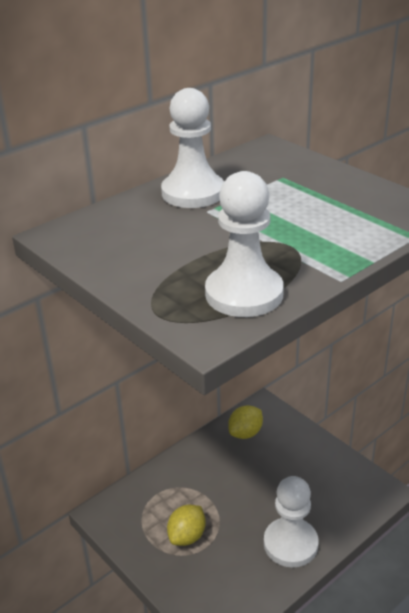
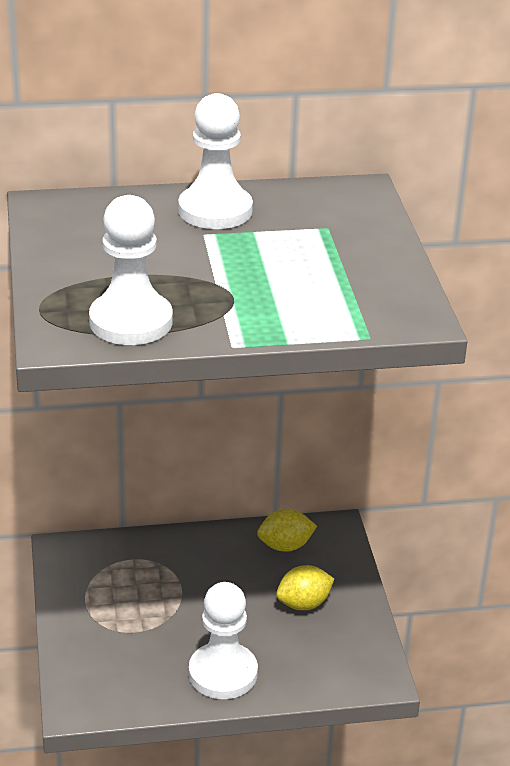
camera: 30 degrees right, 0 degrees up
yellow lemon [167,505,206,546] -> yellow lemon moved to [276,565,334,610]

